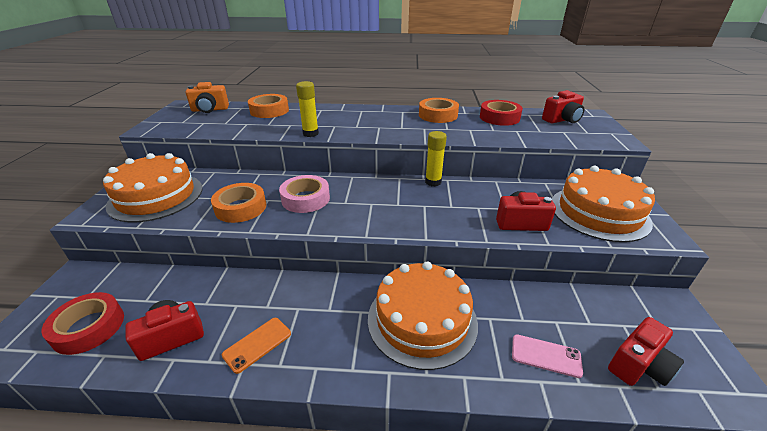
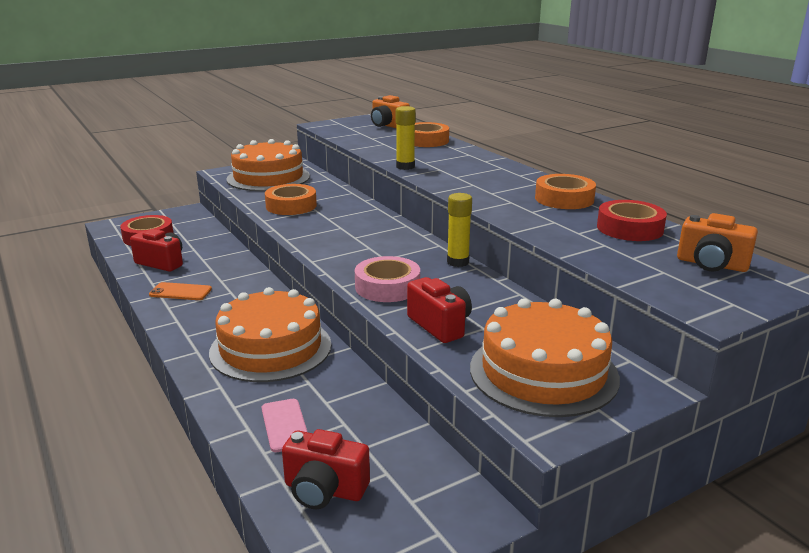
camera: 55 degrees right, 10 degrees down
pink tape [279,175,330,213] -> pink tape moved to [355,256,420,302]
red camera [542,90,584,123] -> orange camera [677,213,758,272]

